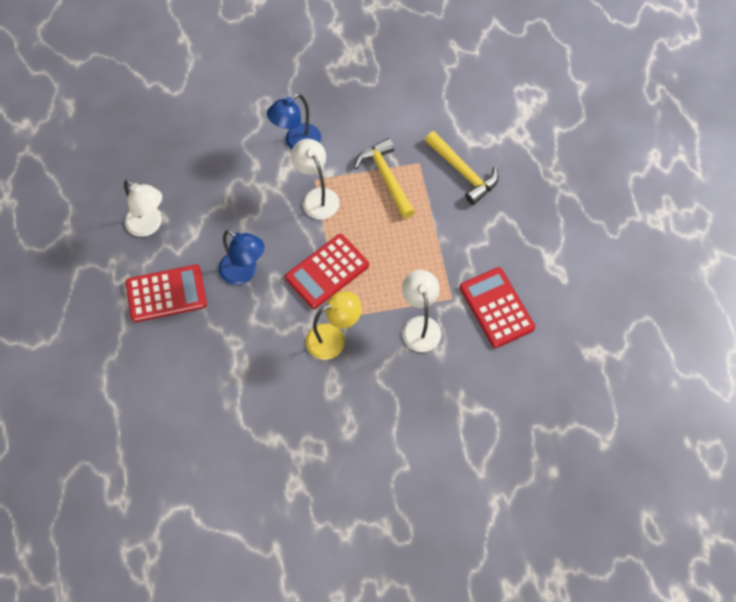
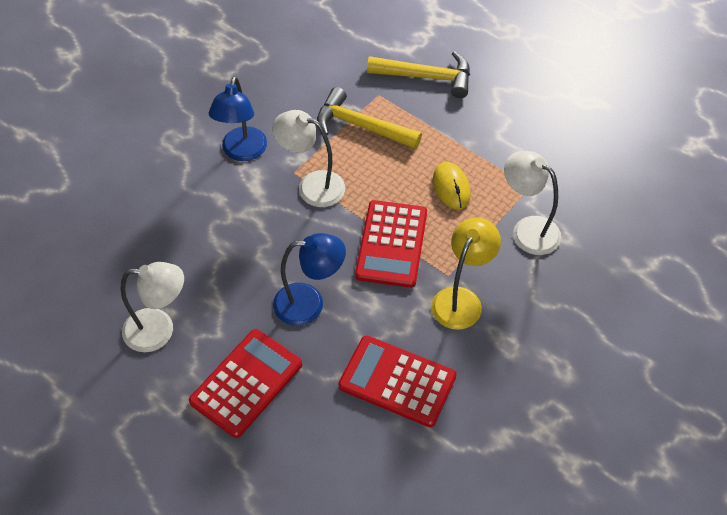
camera: 40 degrees left, 10 degrees down
red calculator [460,267,535,348] -> red calculator moved to [338,335,456,427]
none -> yellow mouse [433,162,471,210]

